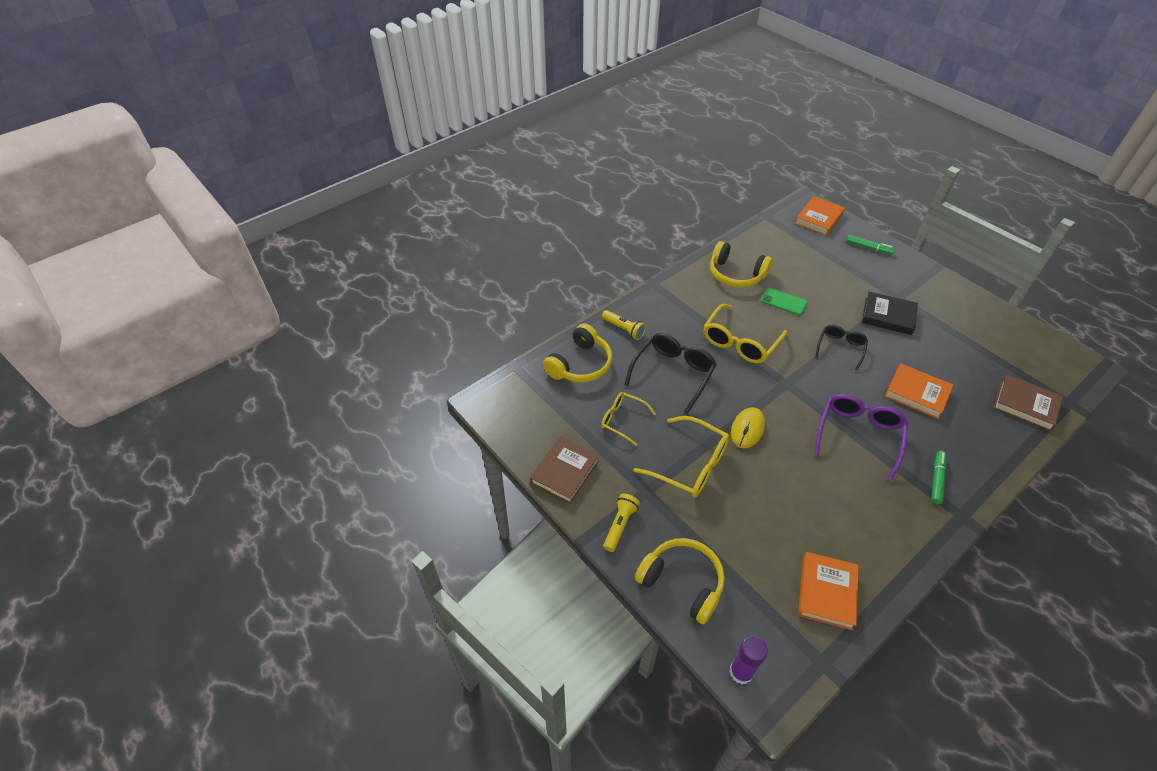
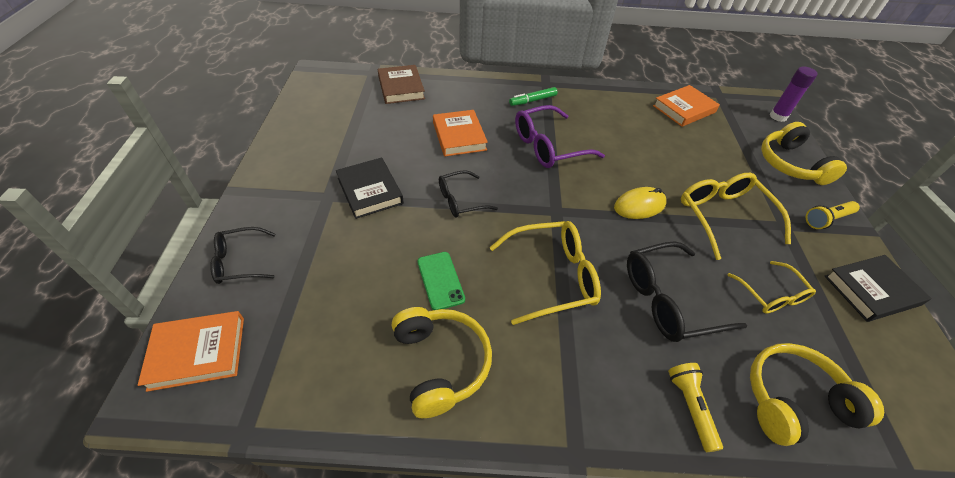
camera: 140 degrees left, 0 degrees up
brown book [530,436,599,504] -> black book [825,255,931,322]
green marker [846,235,895,255] -> black glasses [210,227,275,284]

